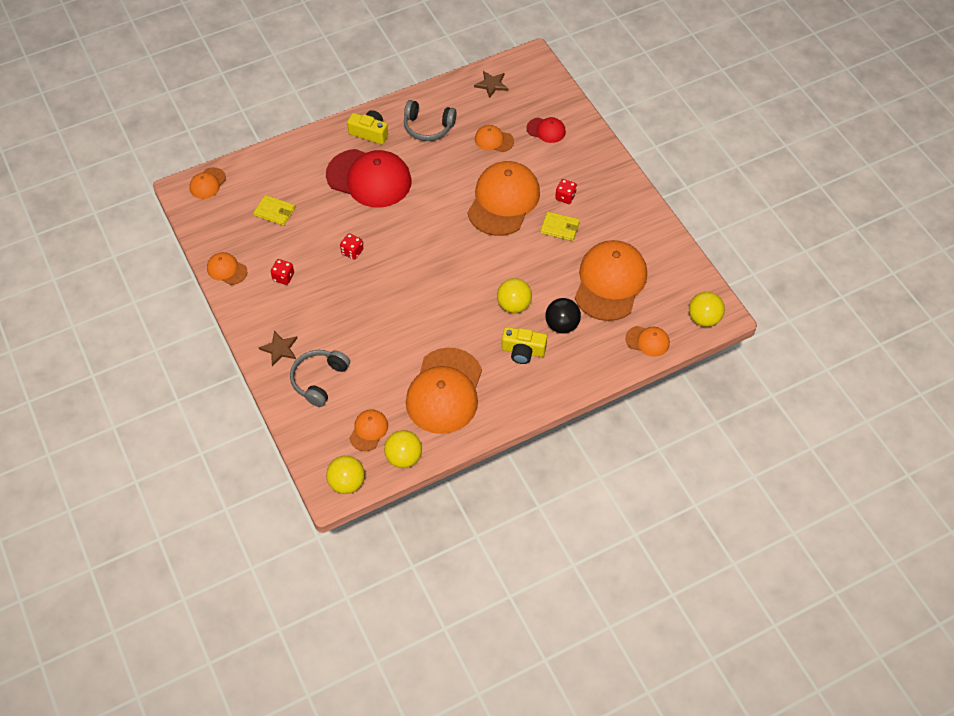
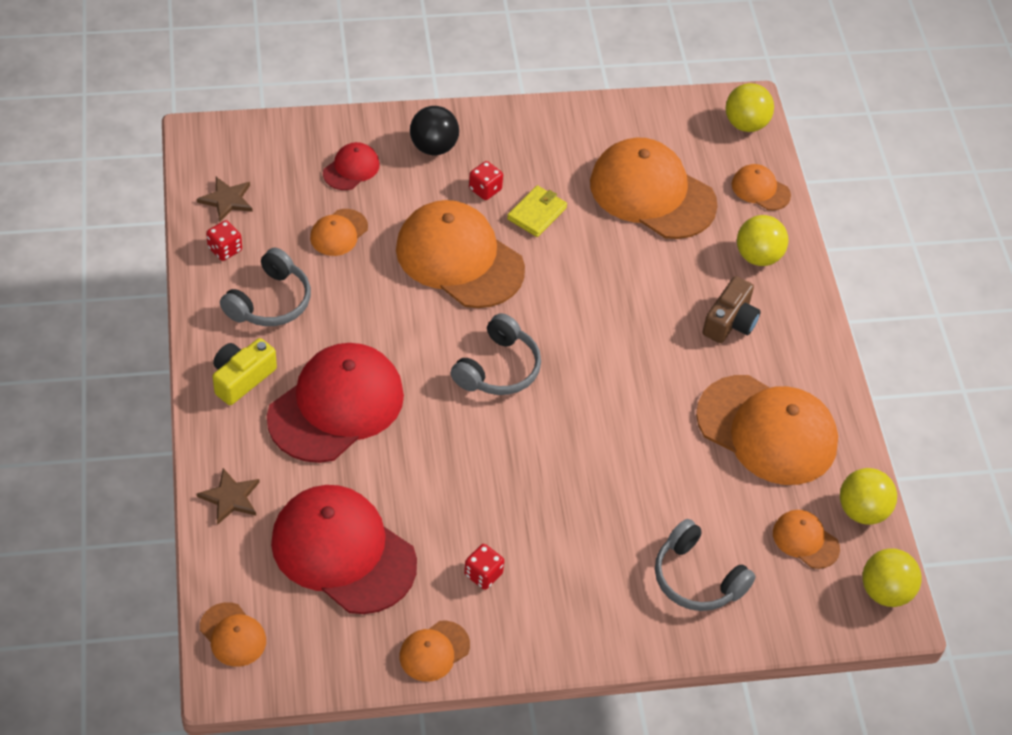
camera: 75 degrees left, 5 degrees down
yellow wallet [254,195,295,226] -> red cap [271,485,417,614]
brown star [258,331,298,366] -> brown star moved to [197,468,260,525]
red dice [340,233,363,260] -> red dice moved to [206,220,242,261]
yellow ball [497,278,532,313] -> yellow ball moved to [737,215,788,266]
yellow camera [502,327,547,364] -> brown camera [703,276,761,343]
black ball [545,298,581,333] -> black ball moved to [410,106,459,155]
orange cap [625,326,670,357] -> orange cap turned 90 degrees counterclockwise [732,164,791,210]
none -> grey headphones [451,313,541,395]

